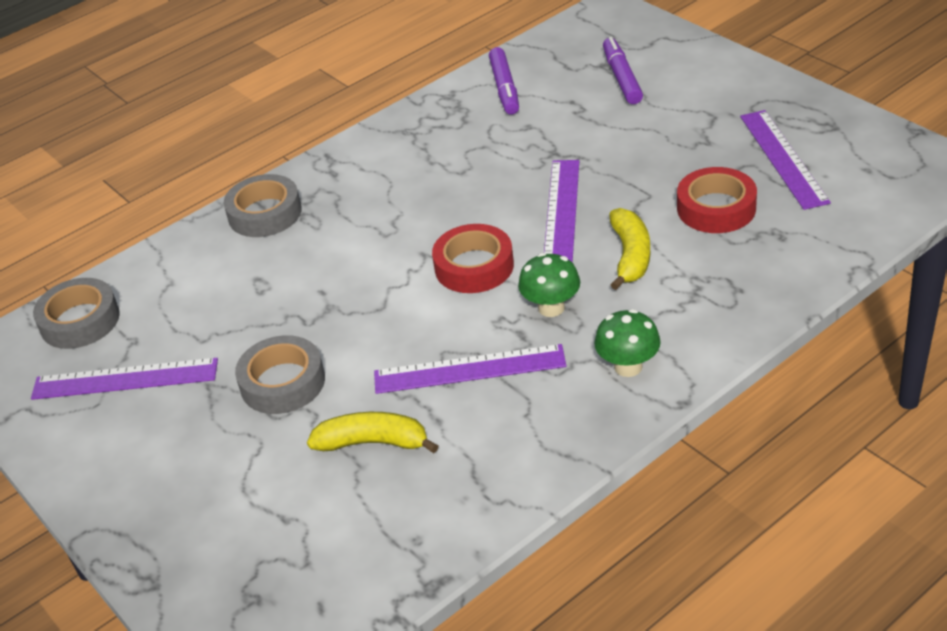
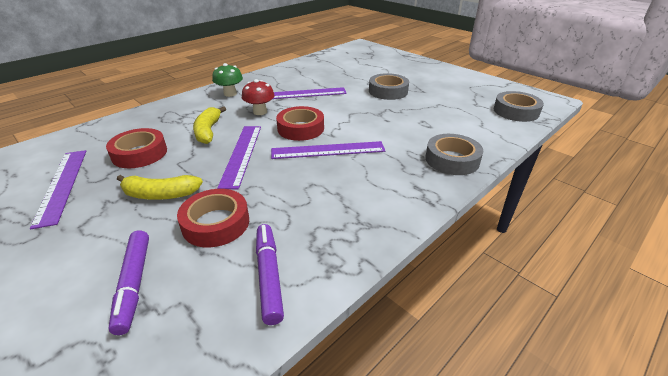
camera: 170 degrees right, 5 degrees down
purple ruler [31,358,218,400] -> purple ruler moved to [271,141,385,159]
yellow banana [307,412,439,453] -> yellow banana moved to [117,175,203,200]
green mushroom [518,253,580,317] -> red mushroom [242,79,275,115]
none -> red tape [177,189,249,247]

